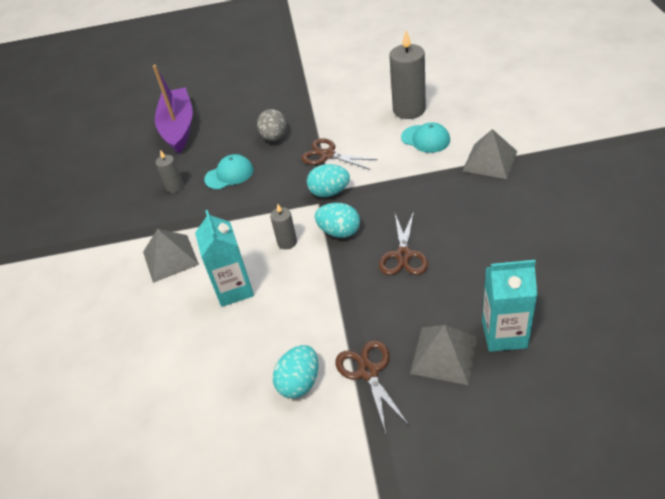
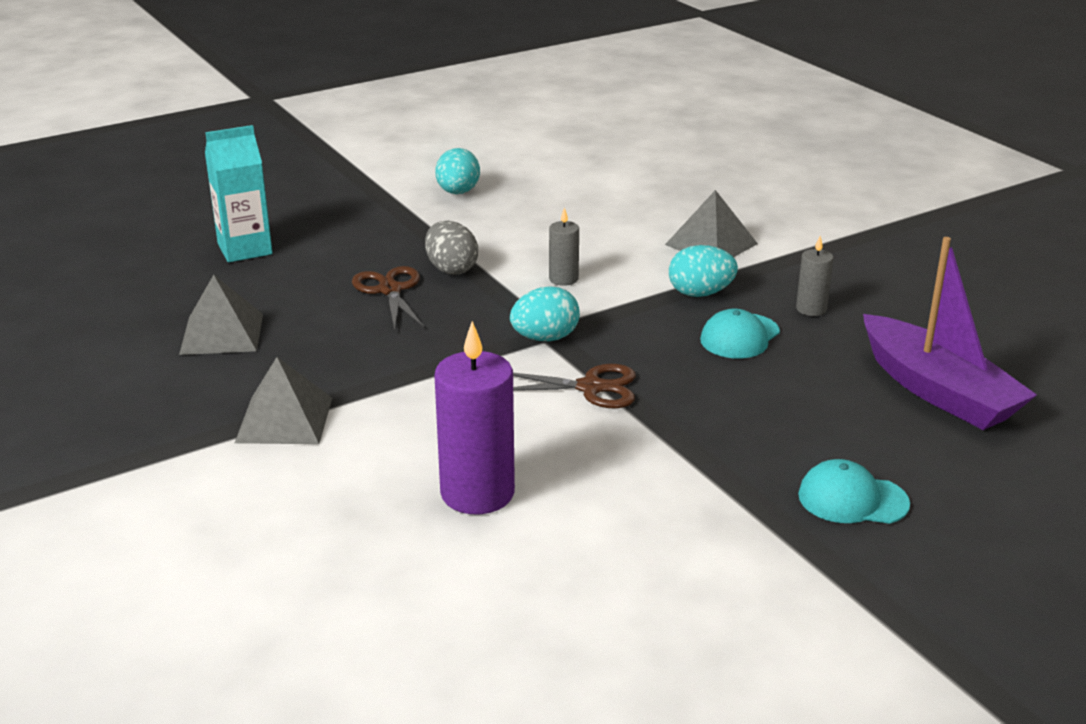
camera: 150 degrees right, 15 degrees down
turquoise carton [195,210,254,307] -> none
grey egg [257,109,286,141] -> grey egg moved to [425,221,478,275]
turquoise egg [315,203,360,238] -> turquoise egg moved to [669,245,738,297]
brown scissors [335,340,409,433] -> none
grey candle [389,30,426,119] -> purple candle [434,321,515,514]
turquoise cap [401,122,450,153] -> turquoise cap moved to [798,459,910,524]
grey pyramid [410,325,478,385] -> grey pyramid moved to [179,275,263,355]

